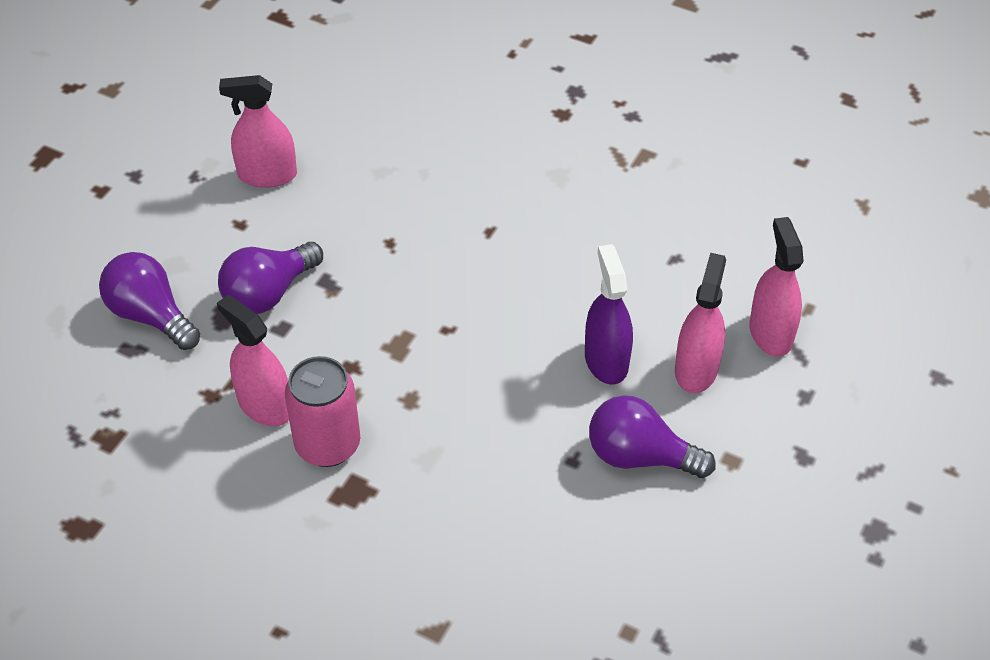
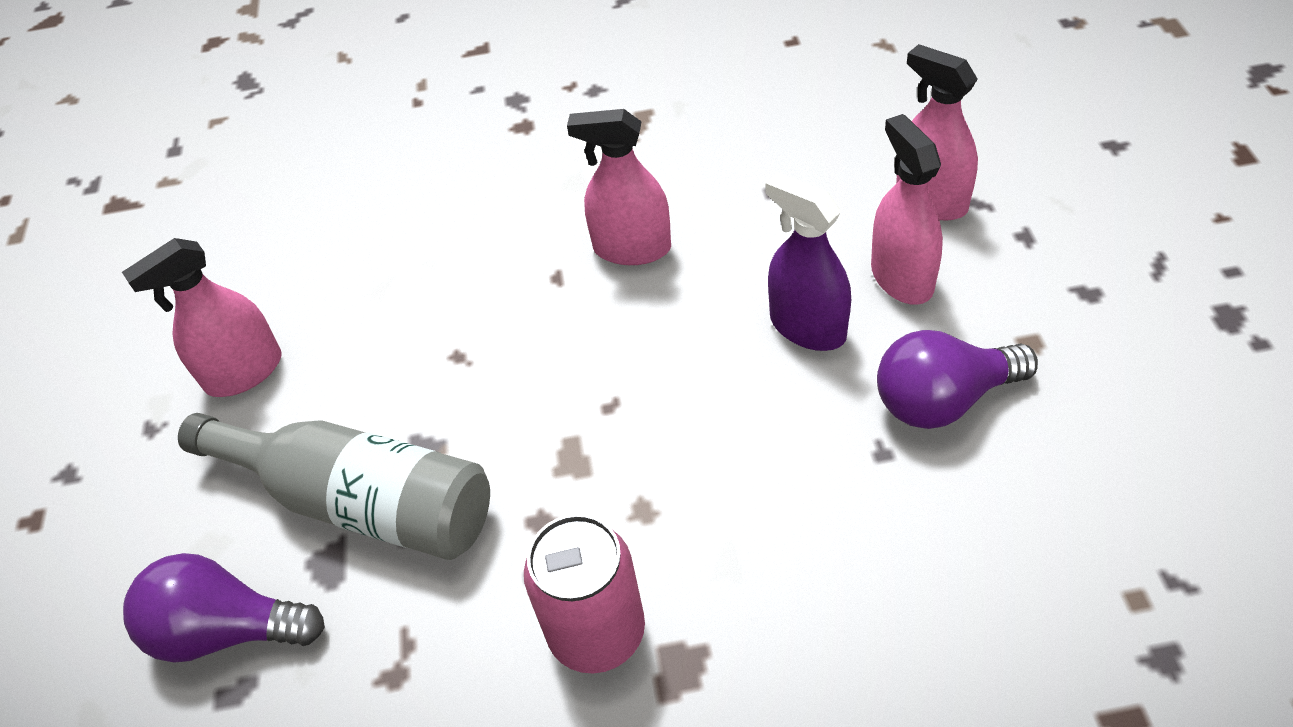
camera: 30 degrees left, 0 degrees up
pink spray bottle [217,295,289,426] -> pink spray bottle moved to [567,109,671,265]
purple light bulb [218,242,323,314] -> grey bottle [178,413,490,560]

